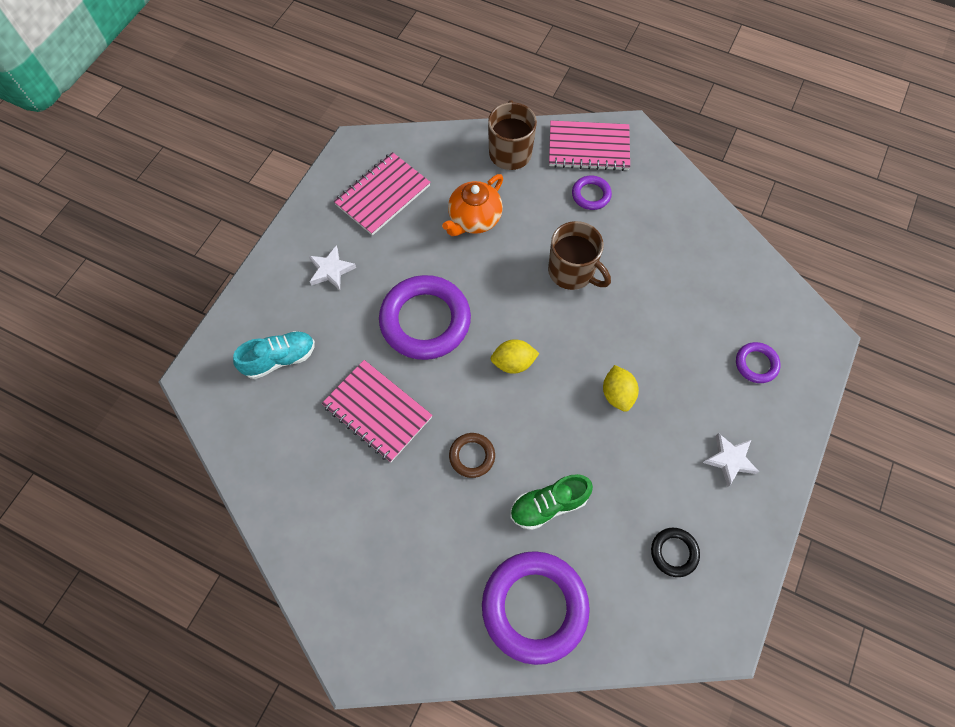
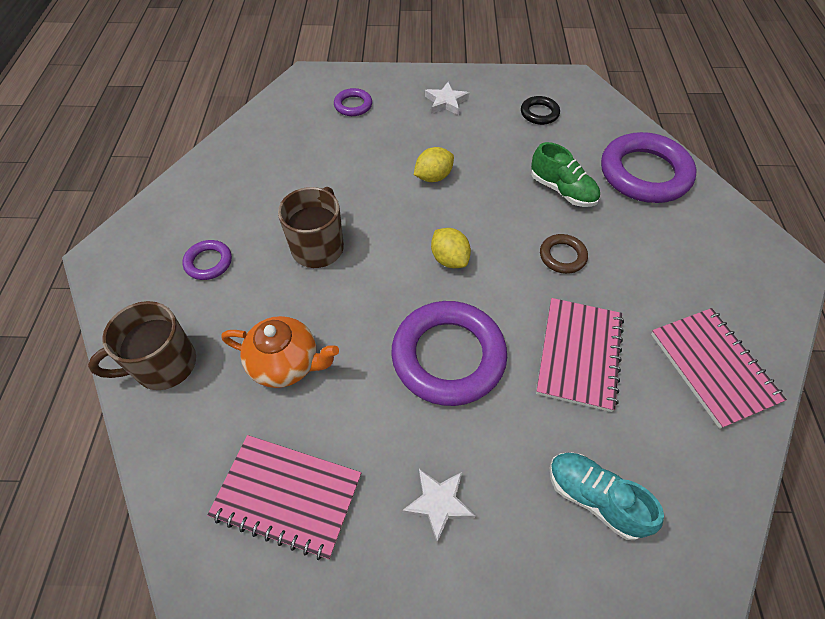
camera: 115 degrees left, 10 degrees down
pink notebook [549,121,630,171] -> pink notebook moved to [651,308,787,429]

